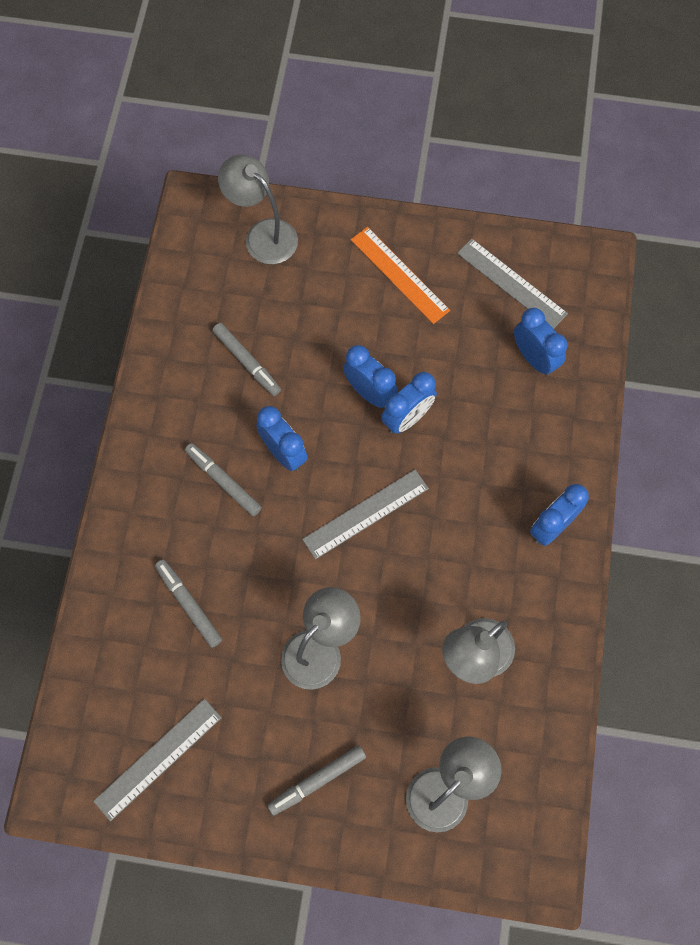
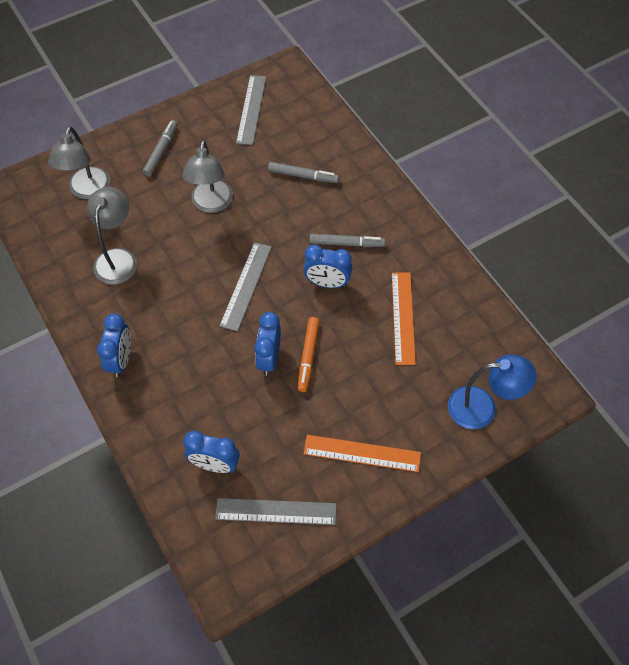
camera: 140 degrees right, 10 degrees down
grey marker [212,323,281,396] -> orange ruler [392,272,416,365]
grey lamp [218,154,298,264] -> blue lamp [448,355,536,429]
blue clock [343,345,398,408] -> orange marker [298,317,319,392]

